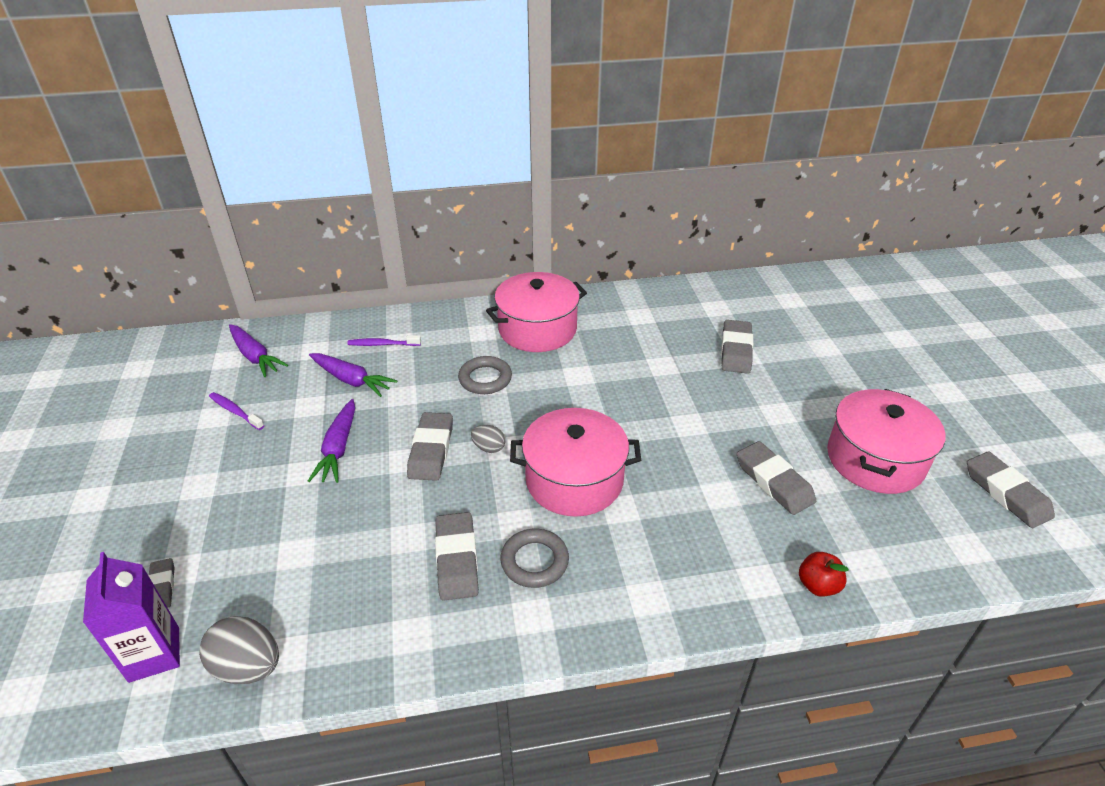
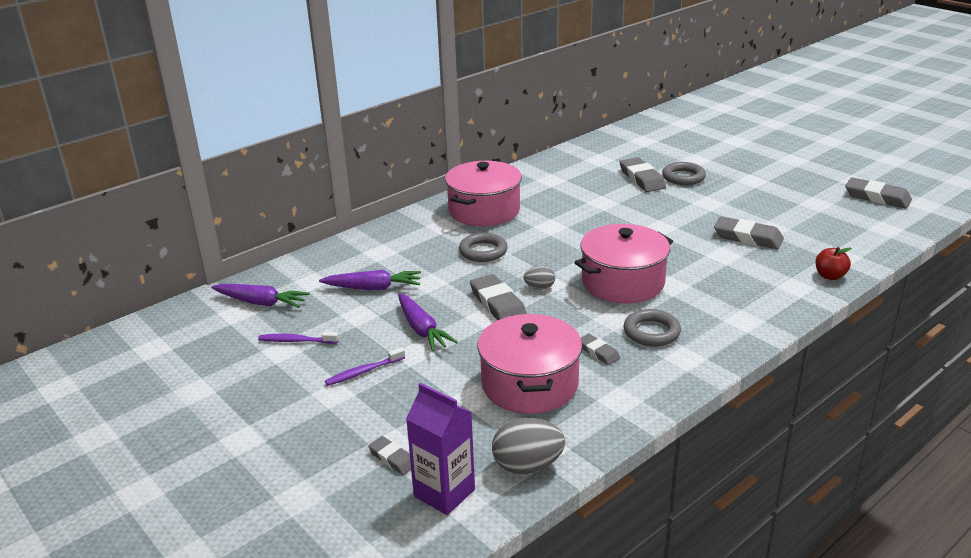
camera: 30 degrees left, 10 degrees down
purple toothbrush [347,335,421,346] -> purple toothbrush moved to [325,347,405,386]
grey eraser [435,512,479,601] -> grey eraser [581,334,620,365], size x0.56
pink pot [827,389,946,494] -> pink pot moved to [477,314,582,414]
none -> grey ring [662,162,706,185]

